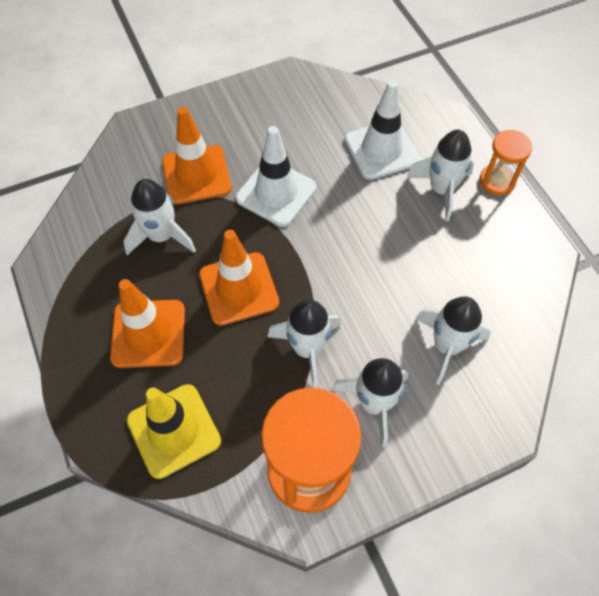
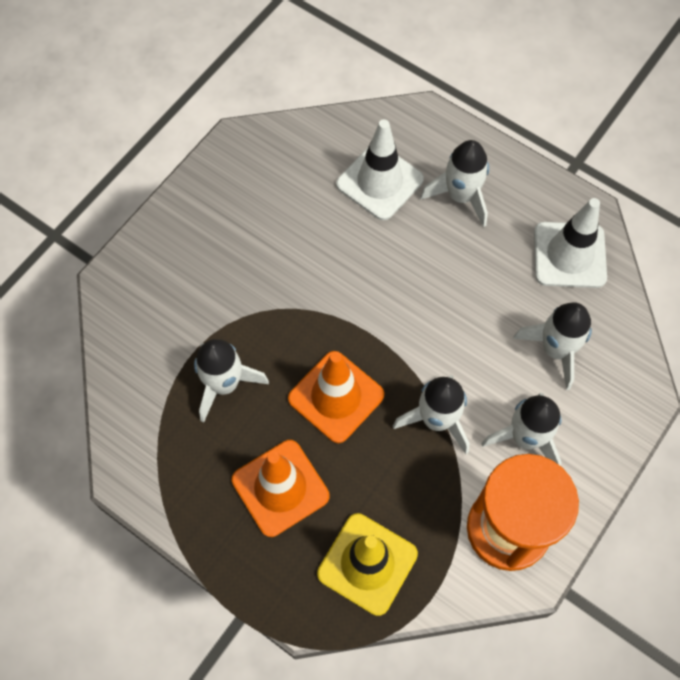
camera: 30 degrees left, 5 degrees up
orange traffic cone [162,107,231,204] -> none
white traffic cone [236,126,316,227] -> white traffic cone moved to [534,198,607,288]
orange hourglass [480,130,532,195] -> none

